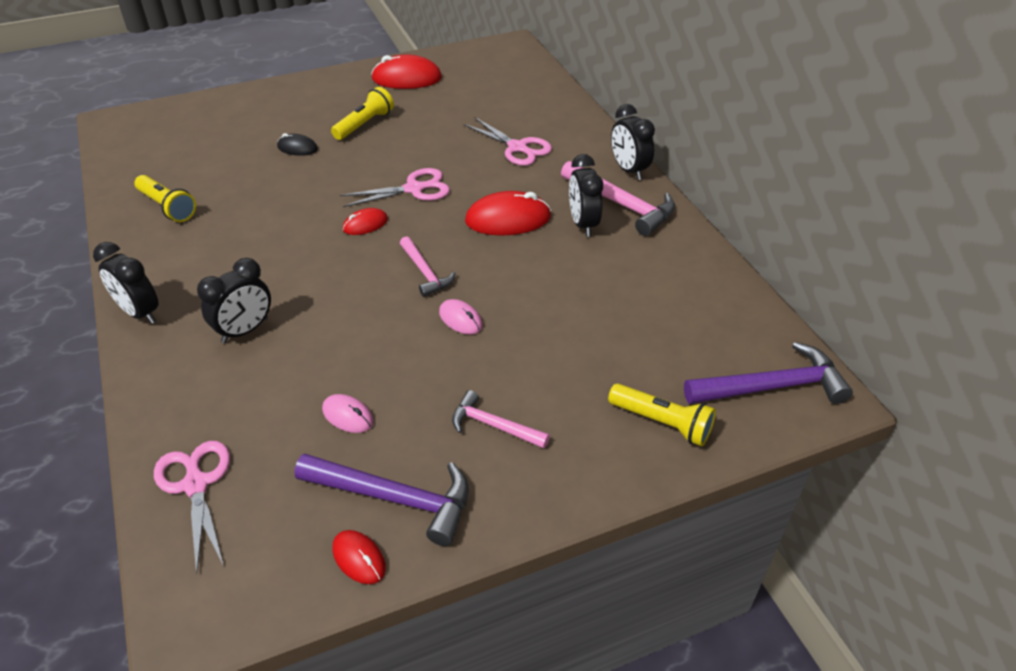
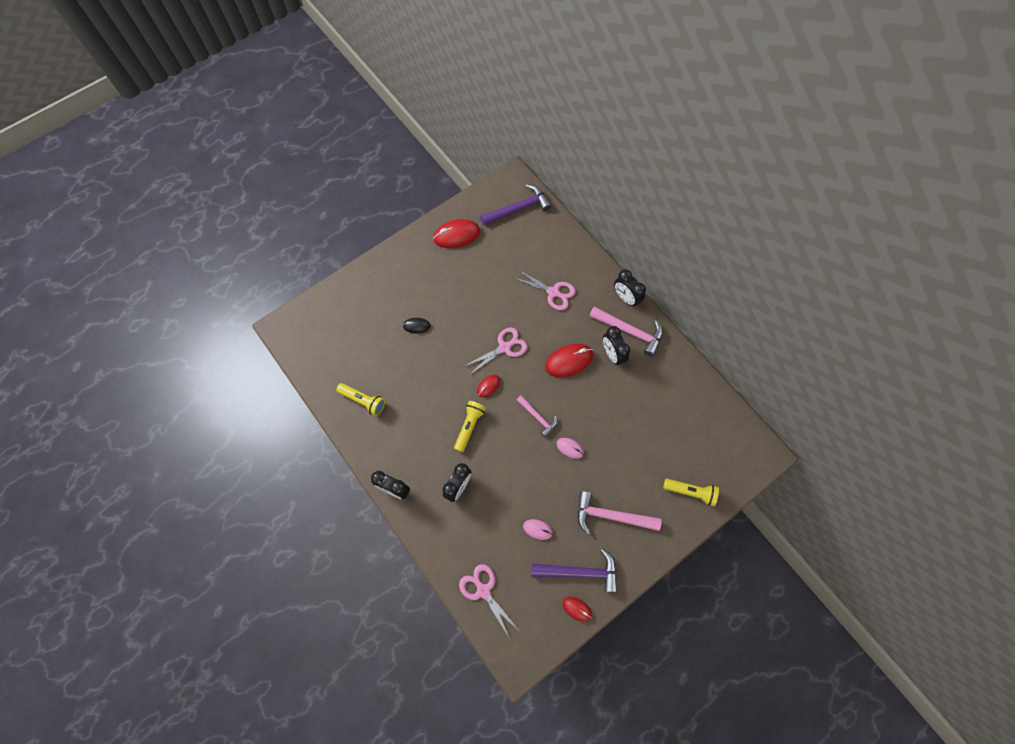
camera: 15 degrees left, 25 degrees up
yellow flashlight [331,87,394,140] -> yellow flashlight moved to [454,401,486,452]
pink hammer [452,390,550,448] -> pink hammer [577,491,661,535], size x1.64
purple hammer [684,342,853,404] -> purple hammer moved to [480,184,552,226]

